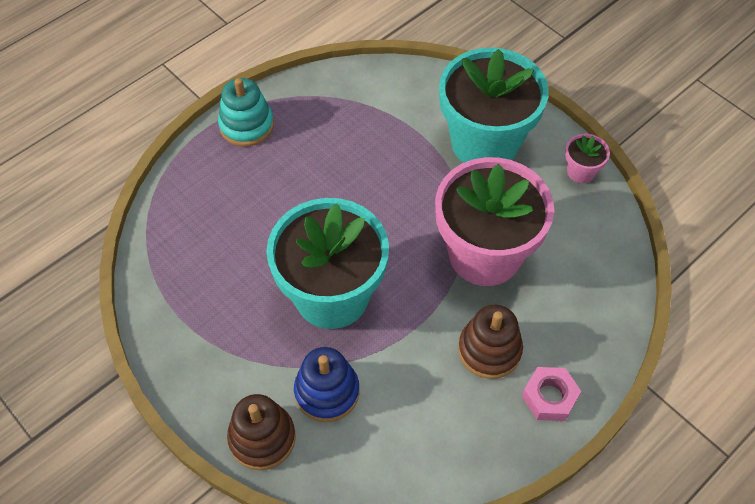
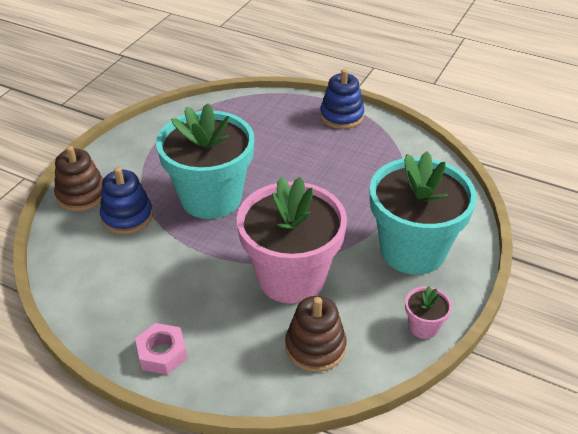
camera: 70 degrees right, 15 degrees down
turquoise stacking toy [218,78,274,147] -> blue stacking toy [320,69,364,129]
brown stacking toy [458,305,523,379] -> brown stacking toy moved to [285,296,346,372]

